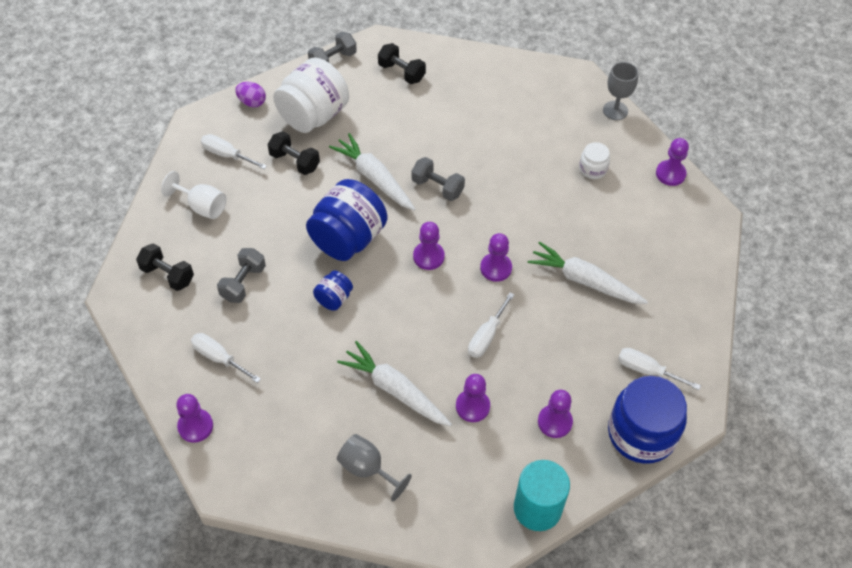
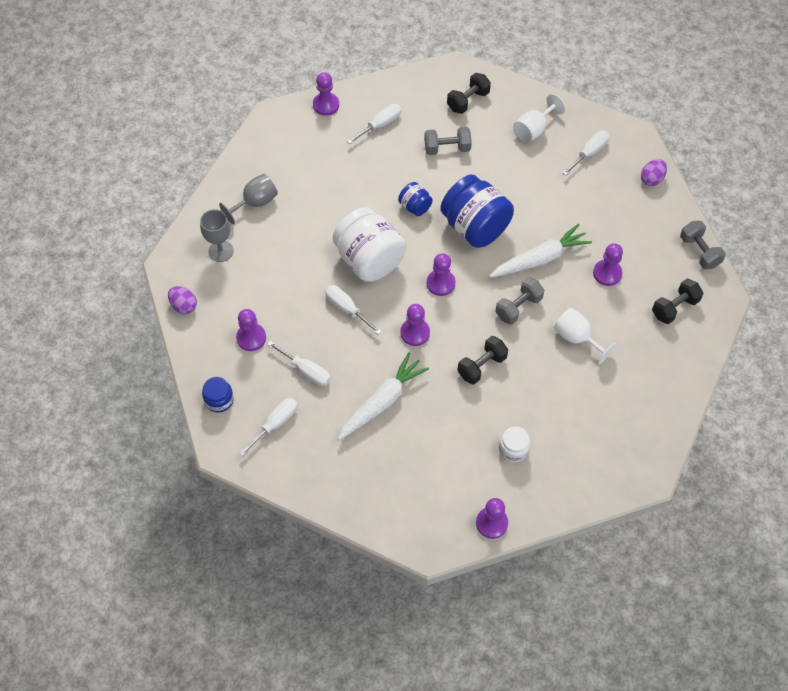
camera: 105 degrees right, 5 degrees up
grey dumbbell [217,248,266,303] -> grey dumbbell turned 45 degrees counterclockwise [424,127,472,155]
black dumbbell [267,131,320,175] -> black dumbbell moved to [457,336,508,384]
white jar [273,58,349,133] -> white jar moved to [333,207,406,282]
white carrot [337,341,452,426] -> none
purple pawn [456,374,490,422] -> purple pawn moved to [593,243,623,286]
turquoise cylinder [514,460,570,531] -> purple egg [168,286,197,314]
grey goblet [603,62,638,120] -> grey goblet moved to [200,209,234,262]
blue jar [608,376,687,464] -> blue jar [202,377,234,412], size x0.48
none -> white screwdriver [267,341,331,386]
none -> white goblet [554,308,616,364]

